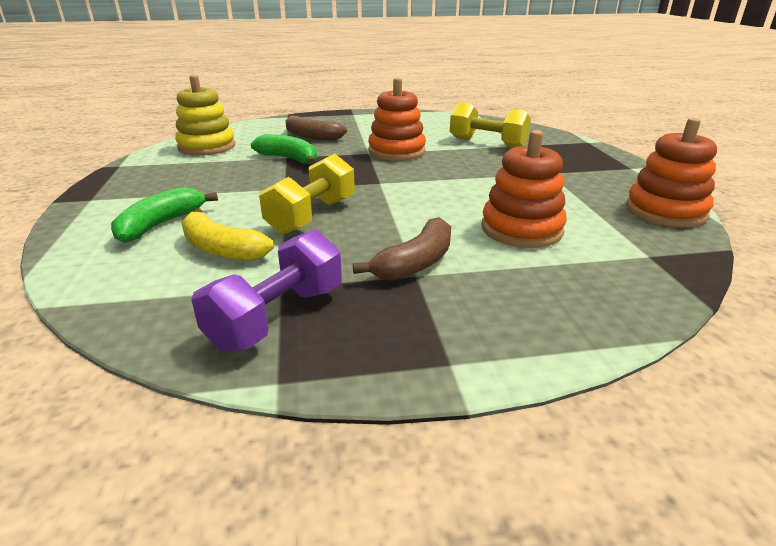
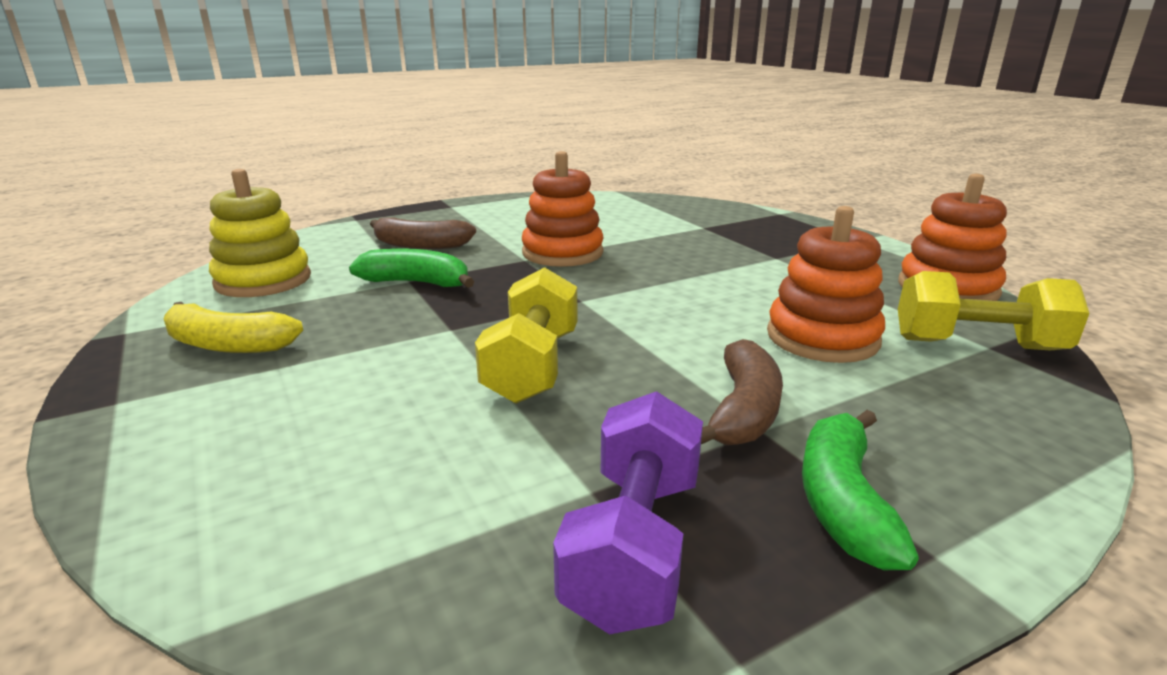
camera: 20 degrees left, 5 degrees down
green banana [111,187,218,243] -> green banana moved to [802,410,919,570]
yellow banana [181,208,274,261] -> yellow banana moved to [163,302,303,353]
yellow dumbbell [450,102,531,148] -> yellow dumbbell moved to [898,271,1090,350]

